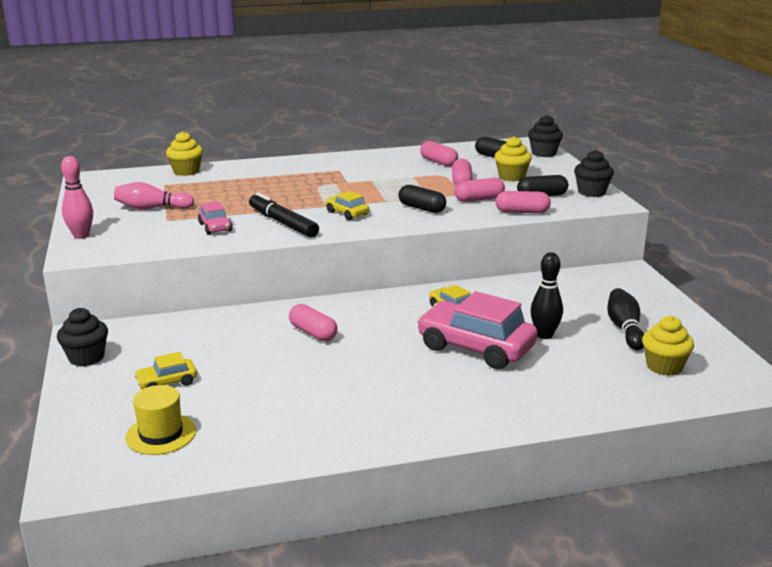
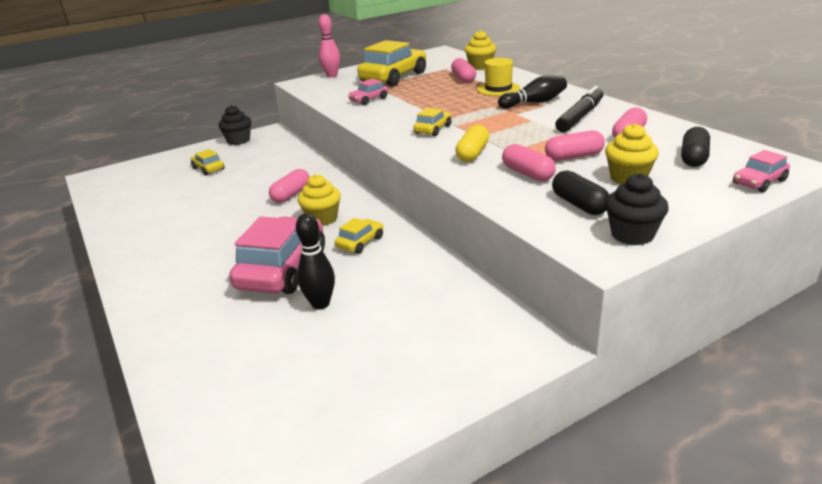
camera: 75 degrees right, 5 degrees up
pink bowling pin [114,182,194,210] -> yellow car [357,40,426,86]
yellow hat [126,385,196,455] -> yellow hat moved to [477,58,520,96]
black marker [249,192,319,238] -> black marker moved to [555,86,603,133]
black capsule [399,185,446,213] -> yellow capsule [455,125,489,162]
pink capsule [495,191,551,213] -> pink capsule moved to [451,58,476,83]
black cupcake [528,115,563,157] -> pink car [733,150,790,192]
black bowling pin [607,288,644,350] -> black bowling pin moved to [498,75,567,109]
yellow cupcake [642,316,694,376] -> yellow cupcake moved to [298,174,341,226]

